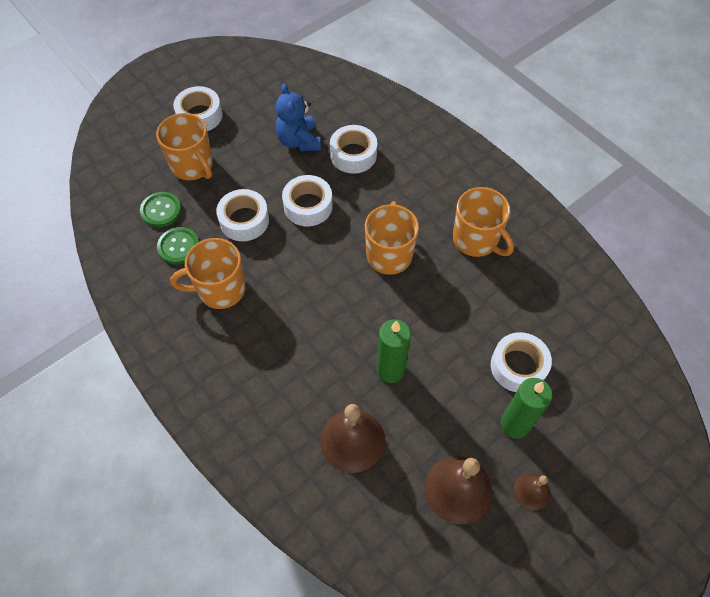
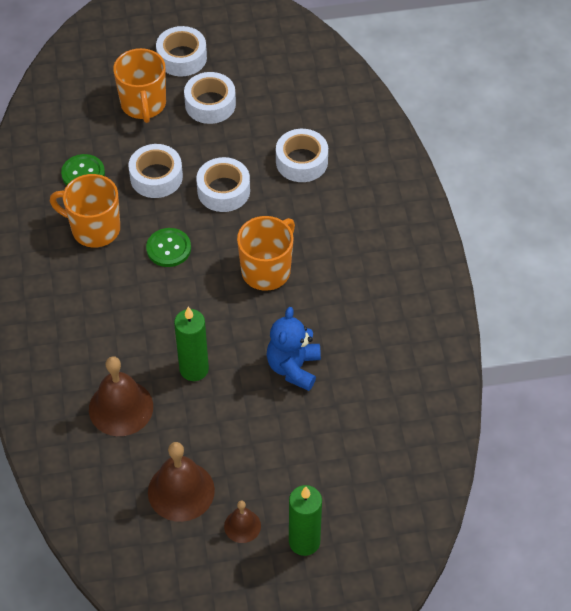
camera: 30 degrees right, 5 degrees down
green button [140,192,182,227] -> green button moved to [146,228,191,267]
blue teddy bear [275,84,321,151] -> blue teddy bear moved to [267,307,321,391]
orange mug [453,187,514,257] -> none
white tape [491,332,552,392] -> white tape moved to [184,72,236,124]
green candle [501,378,552,439] -> green candle moved to [289,485,322,556]

